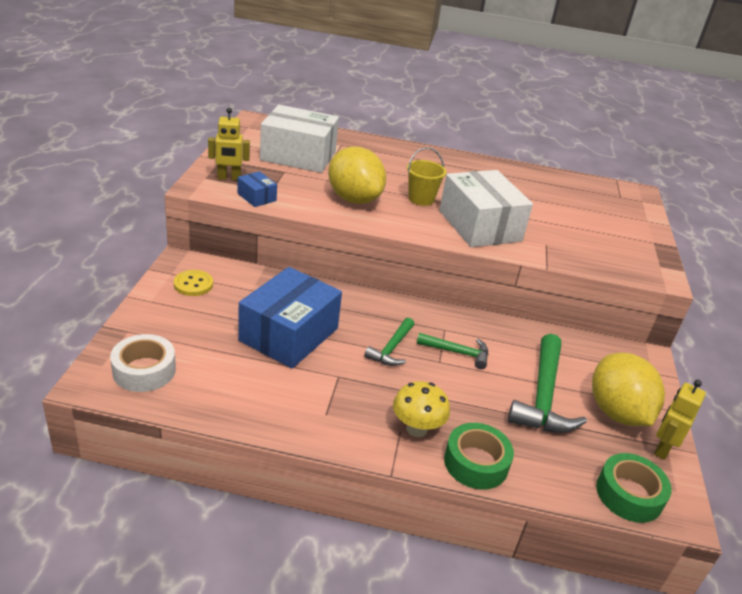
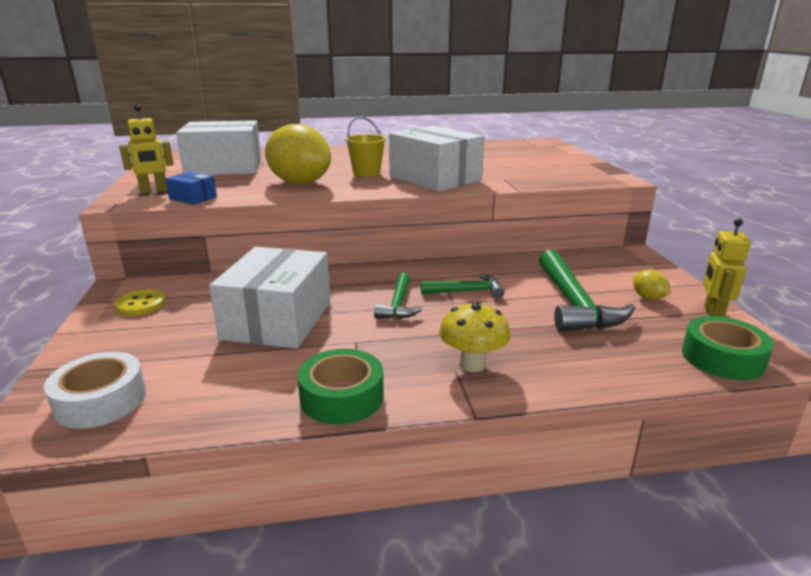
camera: 15 degrees left, 10 degrees down
blue box [238,267,342,369] -> white box [209,247,330,349]
green tape [444,423,514,490] -> green tape moved to [297,349,384,424]
yellow lemon [592,353,665,426] -> yellow lemon [633,269,671,300], size x0.43

